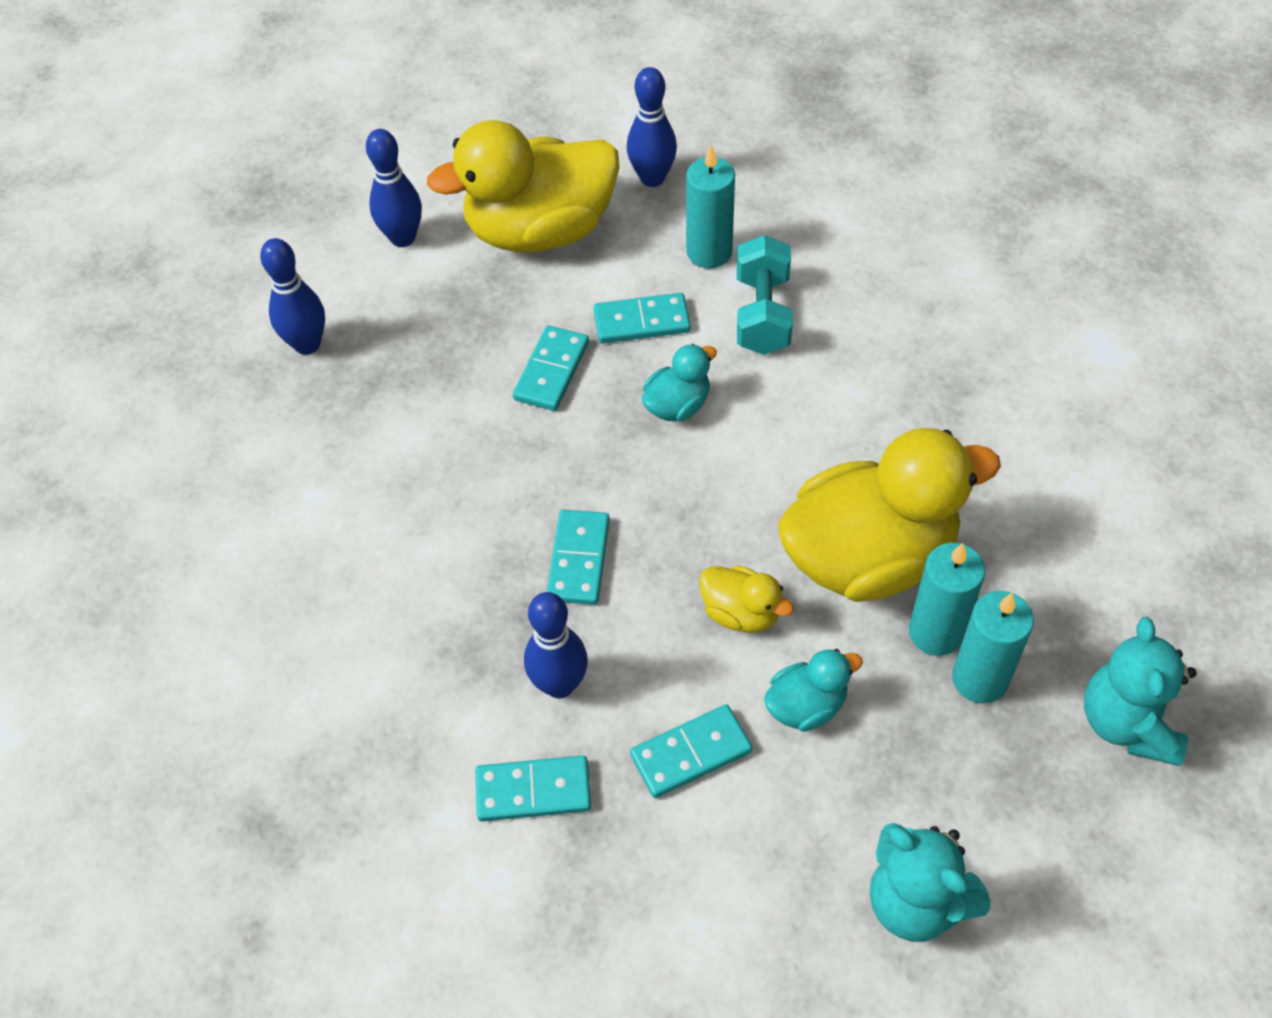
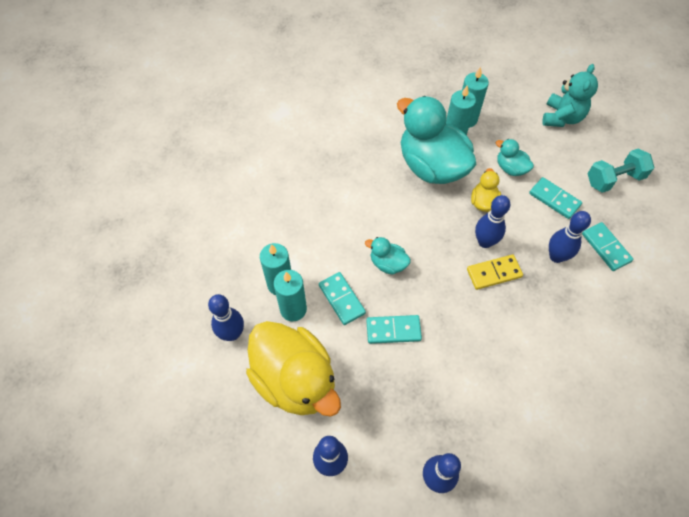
camera: 115 degrees left, 5 degrees up
turquoise domino [547,510,610,605] -> yellow domino [467,255,523,290]
turquoise dumbbell [737,235,793,355] -> turquoise dumbbell moved to [588,148,654,193]
yellow duck [778,428,1001,602] -> turquoise duck [397,96,477,184]
turquoise teddy bear [1084,617,1197,766] -> none
none -> turquoise candle [274,270,307,321]
none -> blue bowling pin [475,195,510,248]

